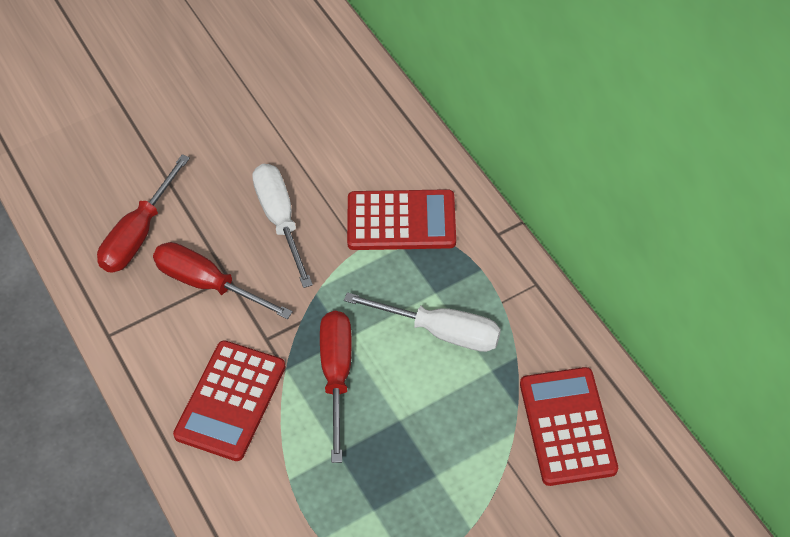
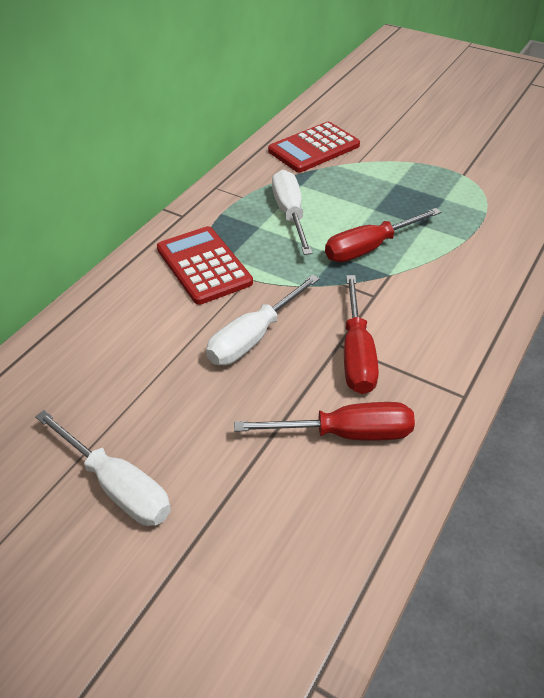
camera: 120 degrees left, 10 degrees down
red calculator [173,340,285,461] -> none
none -> white screwdriver [35,410,171,526]

